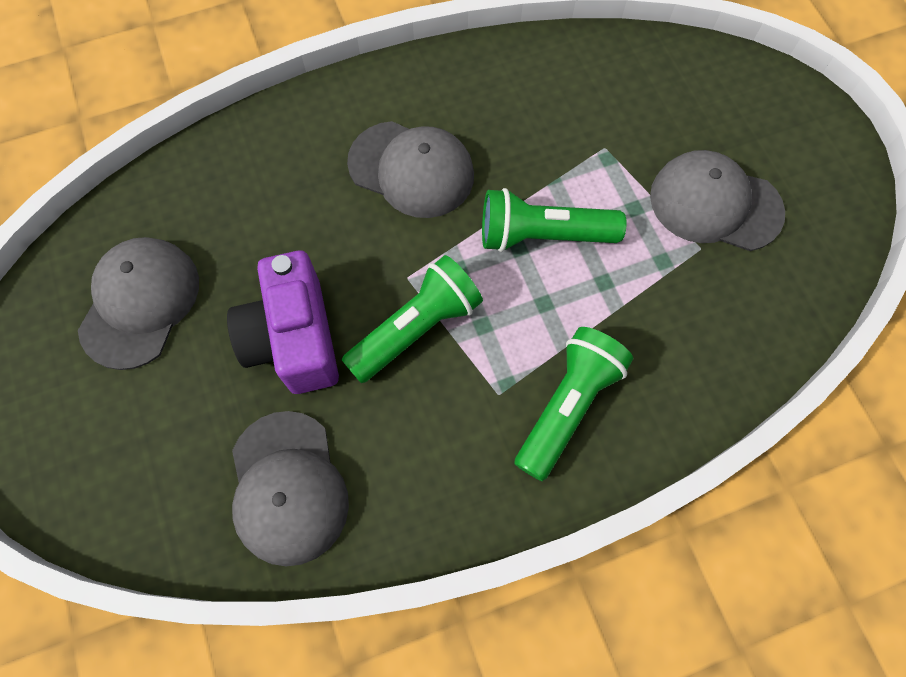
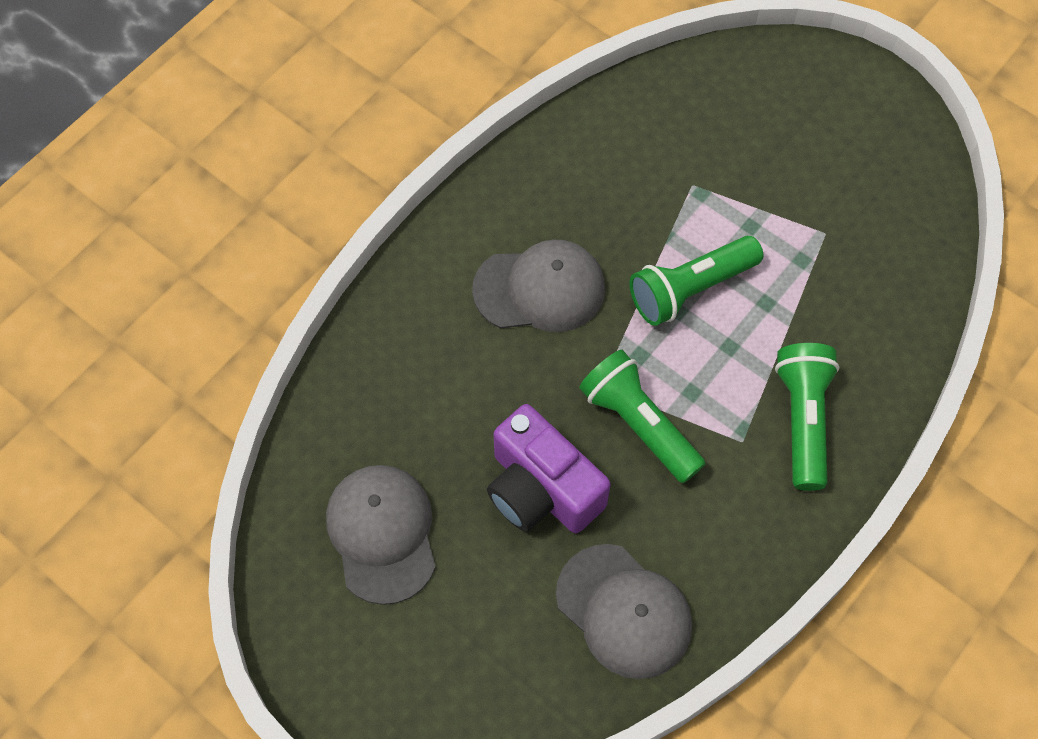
camera: 30 degrees left, 5 degrees down
green flashlight [342,255,483,383] -> green flashlight turned 60 degrees counterclockwise [579,350,705,483]
grey cap [650,150,785,251] -> none

